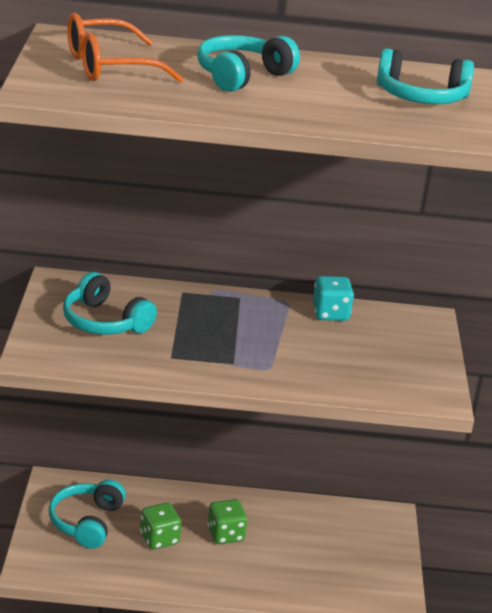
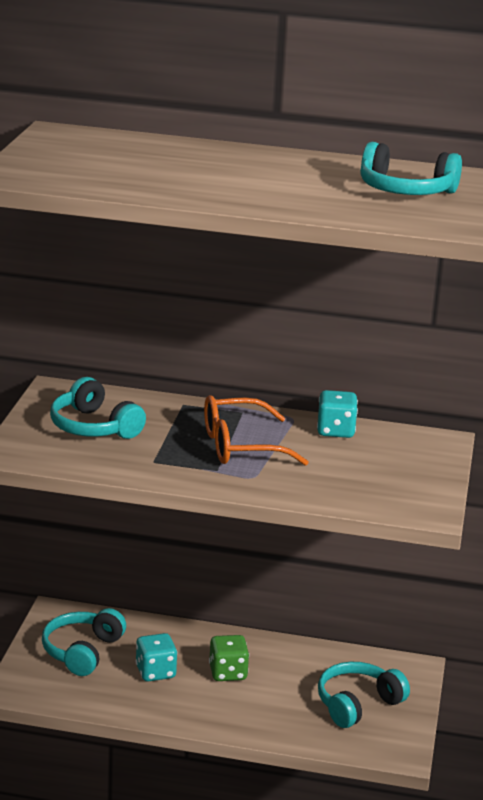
camera: 10 degrees right, 5 degrees down
orange glasses [67,13,184,83] -> orange glasses moved to [204,395,309,466]
green dice [140,503,181,550] -> turquoise dice [136,633,178,682]
turquoise headphones [197,35,300,92] -> turquoise headphones moved to [318,662,410,728]

